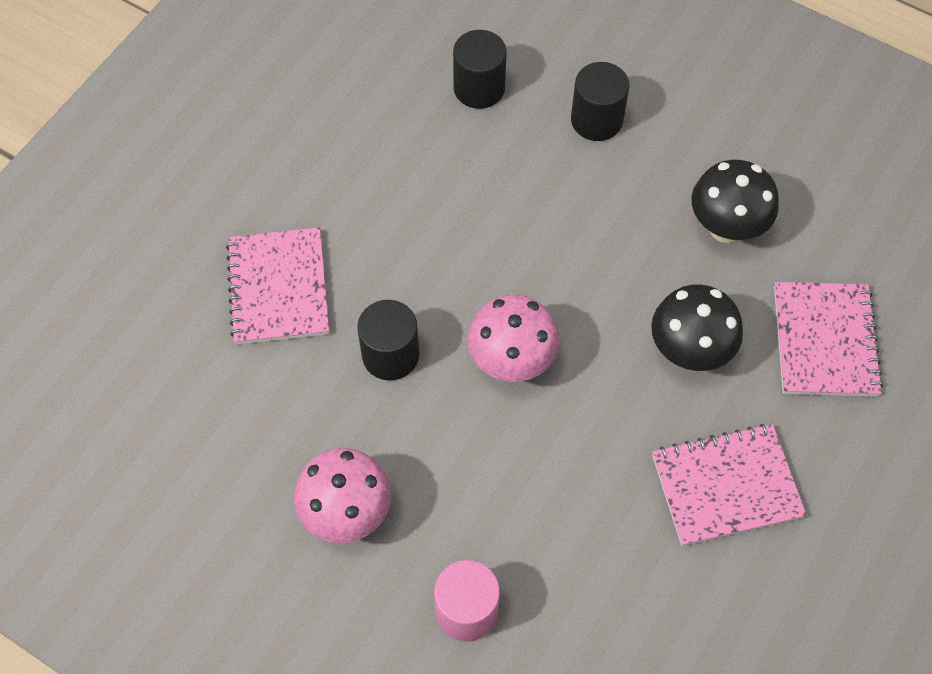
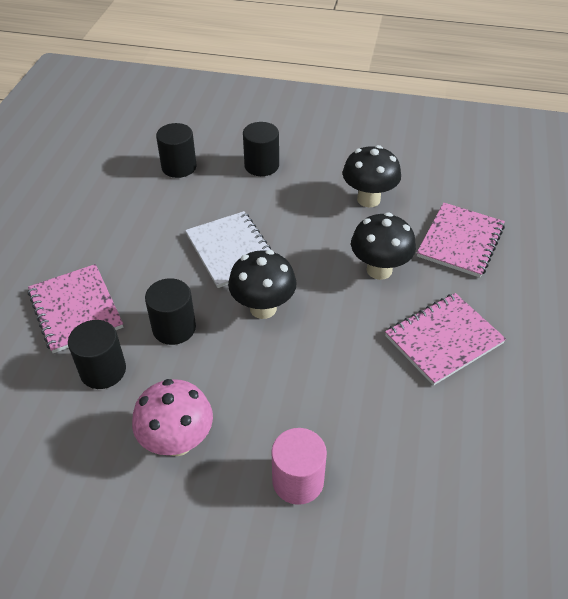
camera: 20 degrees left, 15 degrees down
pink mushroom [468,295,559,382] -> black mushroom [228,250,297,319]
pink notebook [774,282,883,397] -> pink notebook turned 45 degrees clockwise [417,202,505,278]
none -> black cylinder [68,320,126,389]
none -> white notebook [185,211,271,288]

